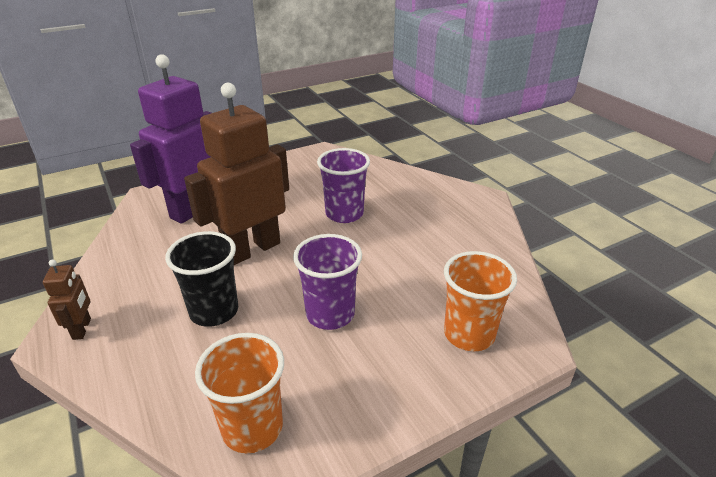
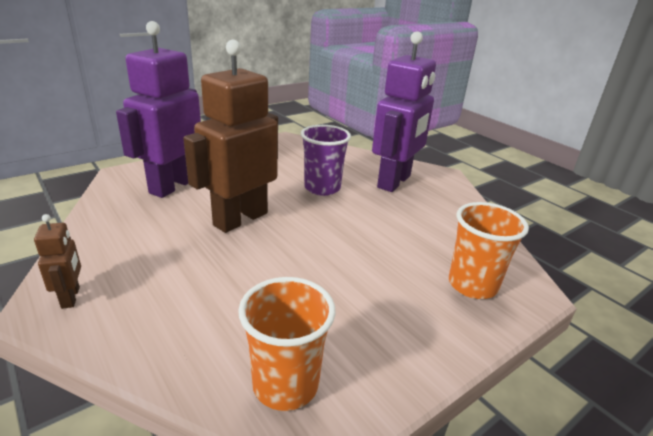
camera: 10 degrees left, 5 degrees down
black cup [165,231,238,327] -> none
purple cup [293,234,362,330] -> none
none -> purple robot [372,31,436,192]

